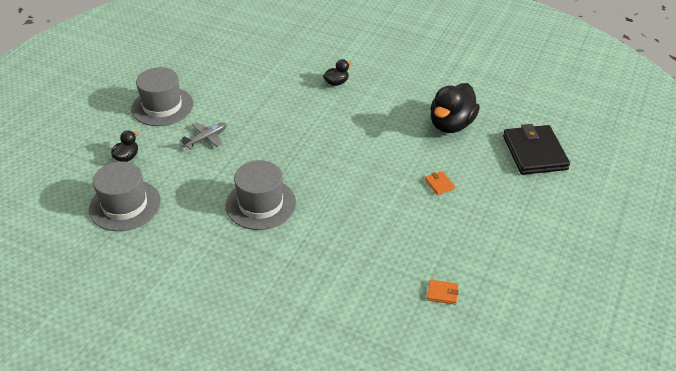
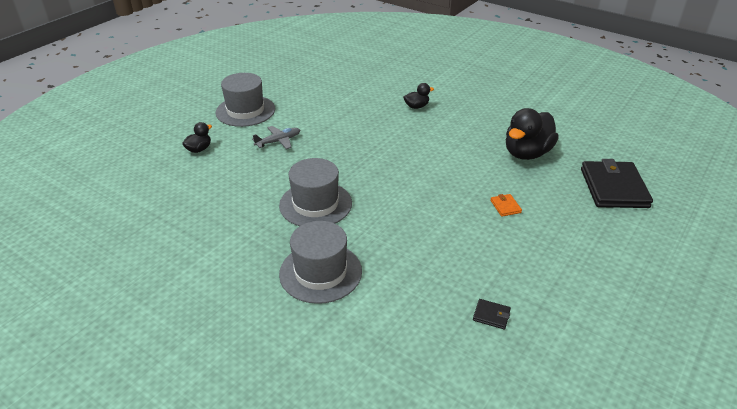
camera: 10 degrees right, 5 degrees down
grey hat [89,161,161,231] -> grey hat moved to [279,221,362,304]
orange wallet [427,280,459,305] -> black wallet [473,299,511,329]

